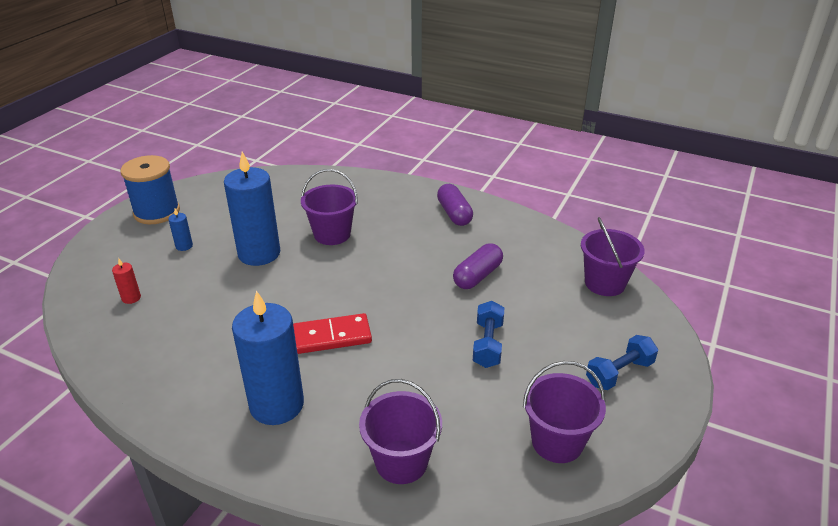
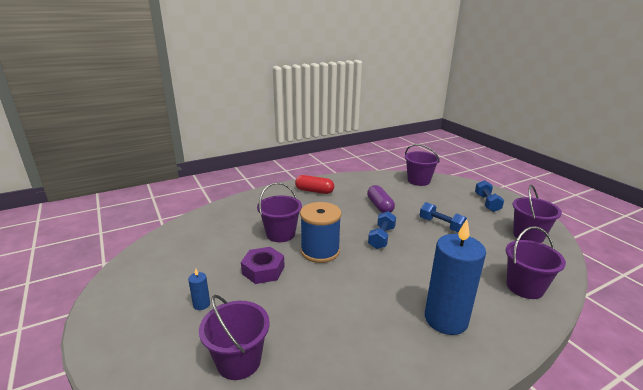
camera: 55 degrees left, 10 degrees down
red candle [112,259,141,304] -> purple bucket [199,295,270,380]
blue spool [120,155,180,224] -> blue spool moved to [300,202,341,263]
blue candle [224,152,280,266] -> purple nut [241,247,285,284]
red domino [293,313,372,354] -> none
purple capsule [437,184,473,226] -> red capsule [295,175,334,194]
none -> blue dumbbell [368,211,396,249]

